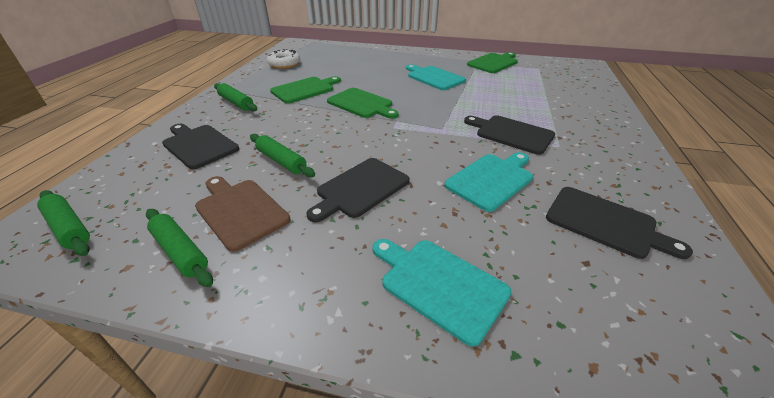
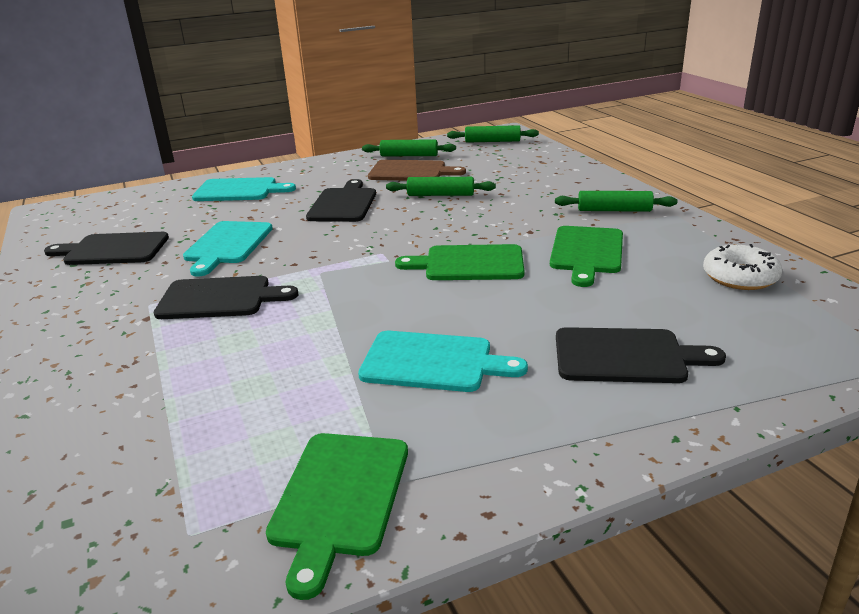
camera: 145 degrees right, 10 degrees down
black cutting board [162,124,239,169] -> black cutting board moved to [556,327,726,383]

